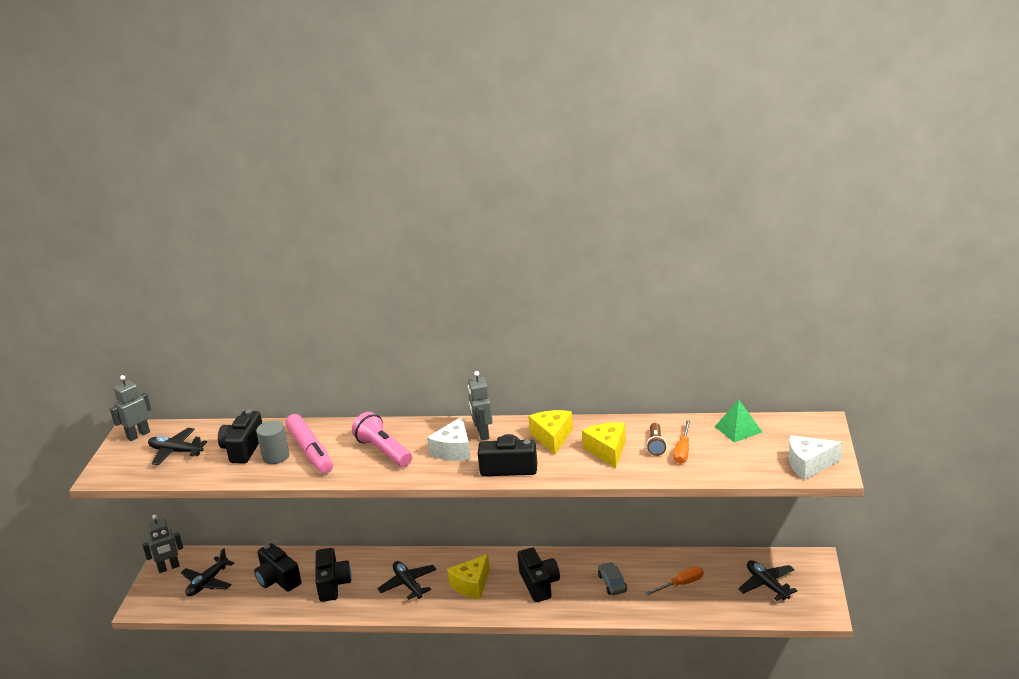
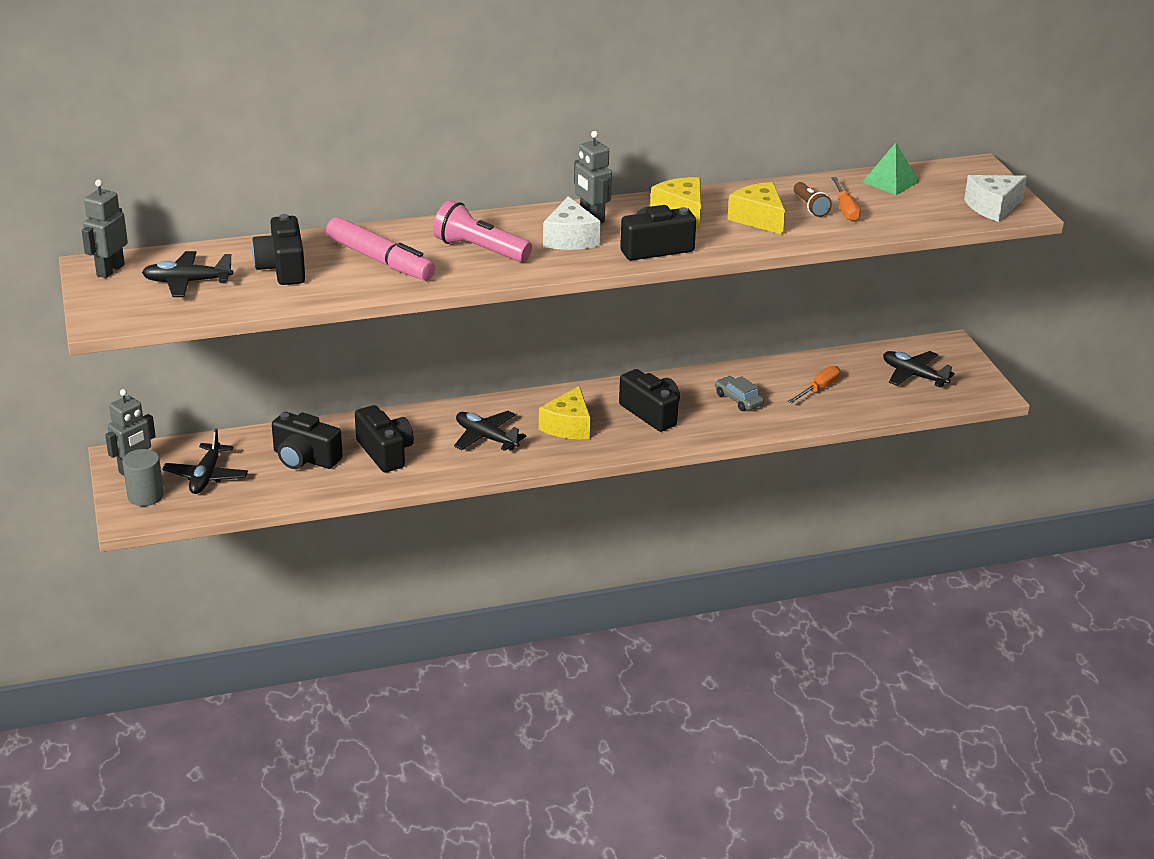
camera: 25 degrees left, 5 degrees up
grey cylinder [256,421,289,464] -> grey cylinder moved to [123,449,164,506]

